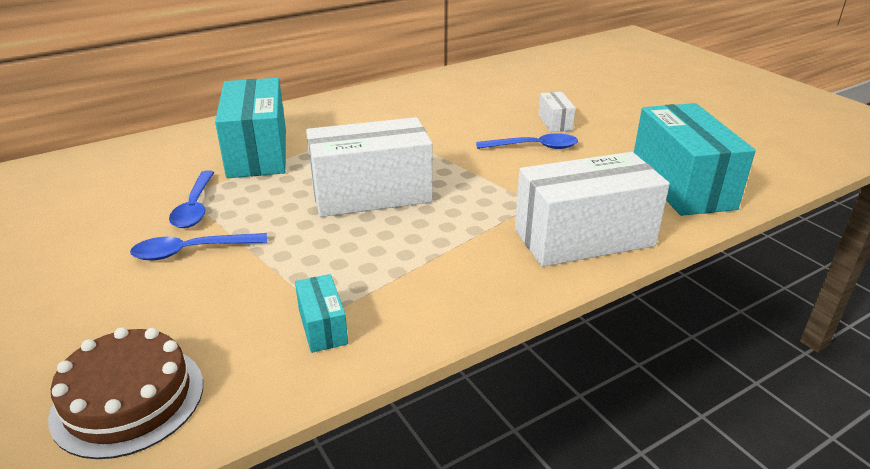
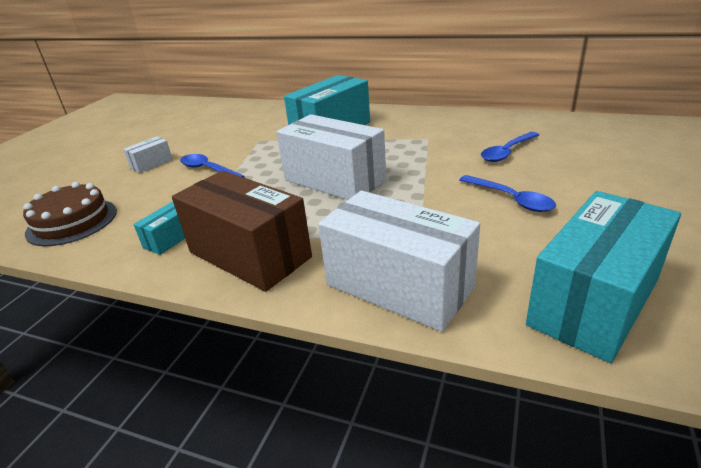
camera: 55 degrees right, 0 degrees up
blue spoon [169,170,215,228] -> blue spoon moved to [481,132,539,162]
white box [538,92,576,132] -> white box moved to [123,137,173,173]
none -> brown box [172,171,312,292]

